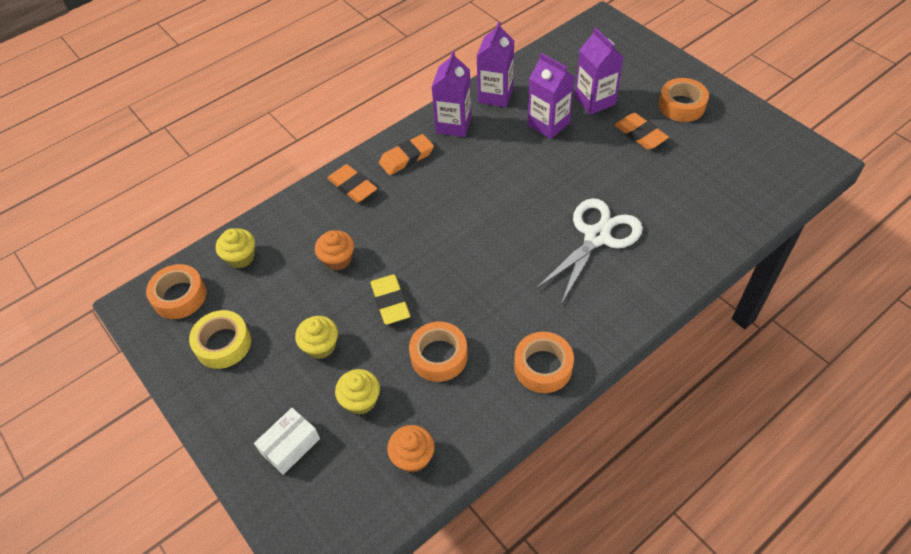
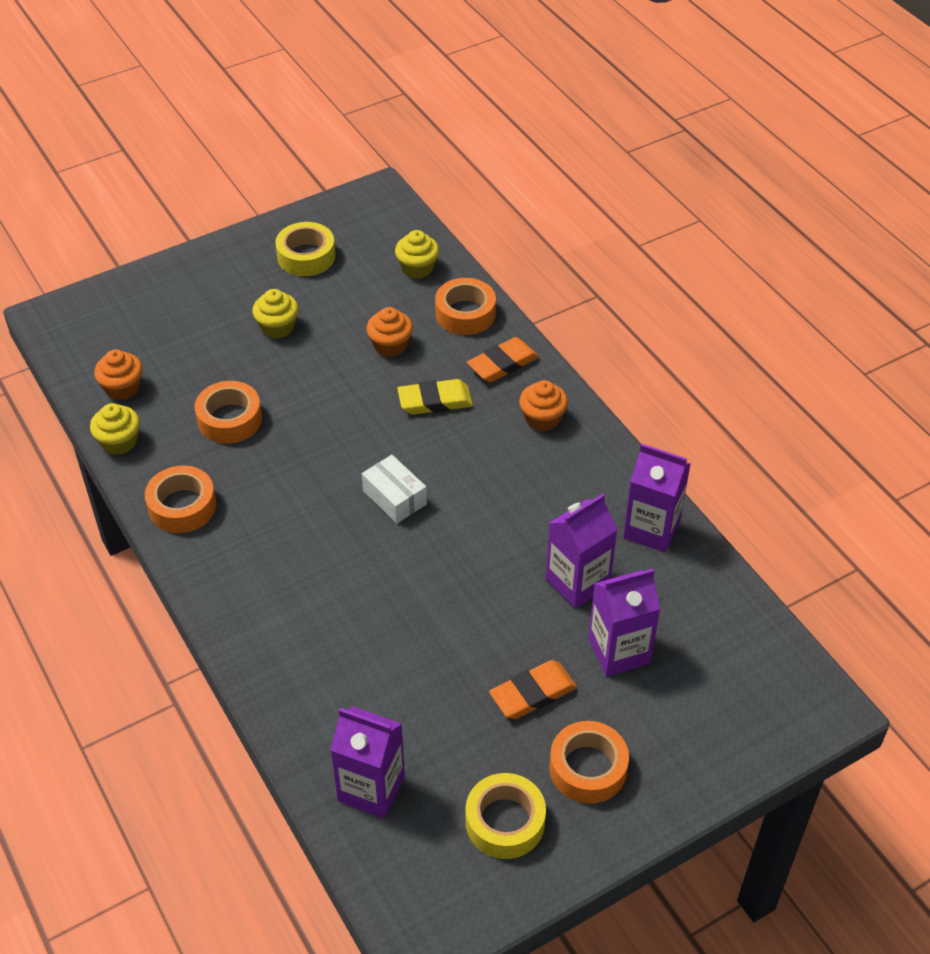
camera: 95 degrees right, 5 degrees down
orange tape [146,264,206,319] -> orange tape moved to [435,278,496,335]
white box [254,408,320,475] -> white box moved to [362,455,427,523]
yellow cupcake [335,369,380,415] -> yellow cupcake moved to [90,403,140,455]
yellow eraser [370,274,410,325] -> yellow eraser moved to [397,379,473,415]
orange eraser [379,134,434,175] -> orange cupcake [519,380,568,431]
purple carton [432,51,472,137] -> purple carton moved to [330,706,405,818]
white scissors [535,198,643,305] -> none
none -> yellow tape [466,773,546,859]

